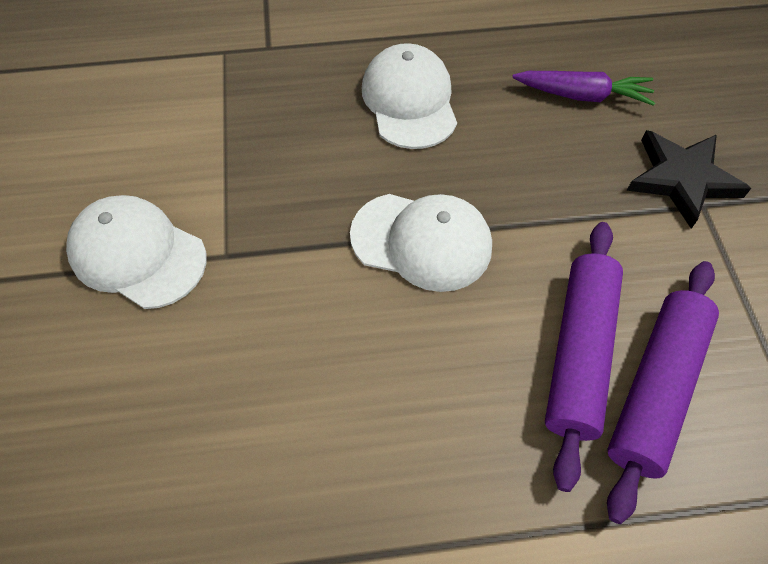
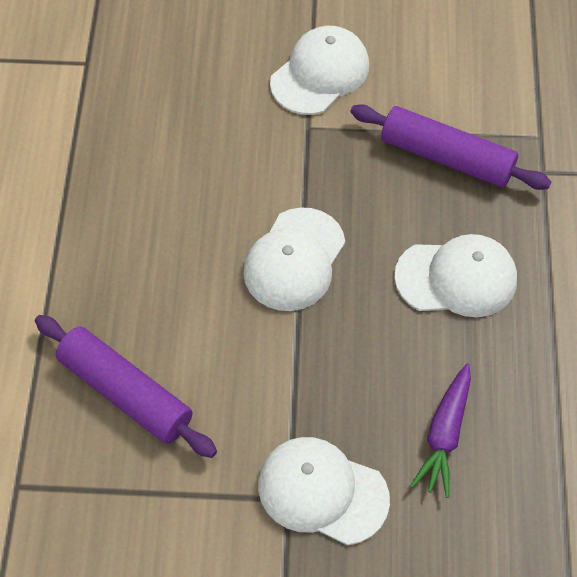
camera: 100 degrees right, 0 degrees up
purple rolling pin [545,222,623,492] -> purple rolling pin moved to [350,104,552,190]
black star [627,130,751,229] -> white cap [258,437,390,545]

